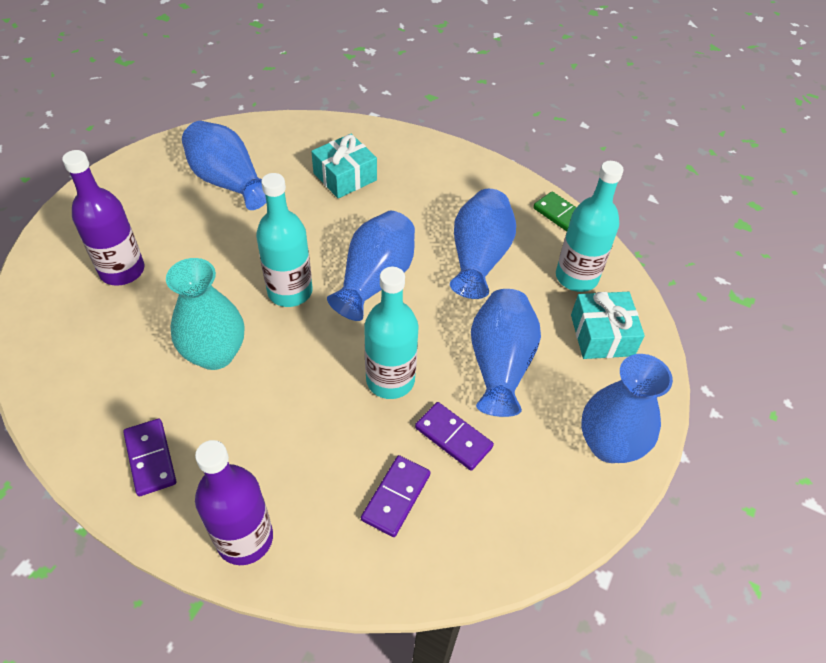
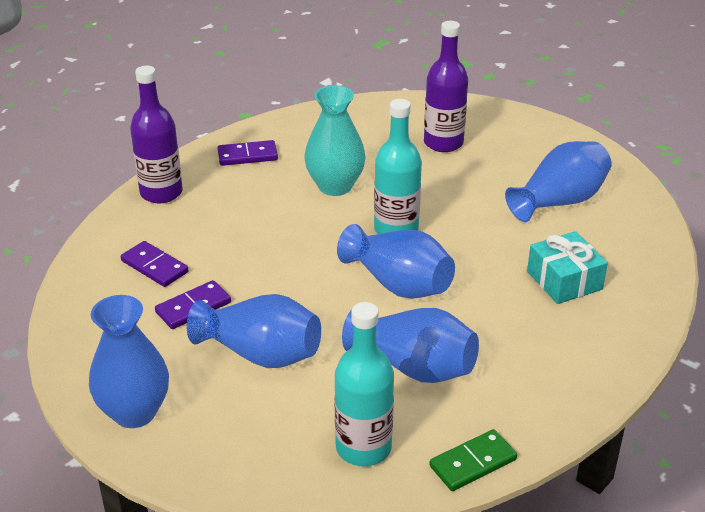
camera: 105 degrees right, 15 degrees down
turquoise bottle [364,267,418,399] -> none
turquoise gift [571,292,645,359] -> none

